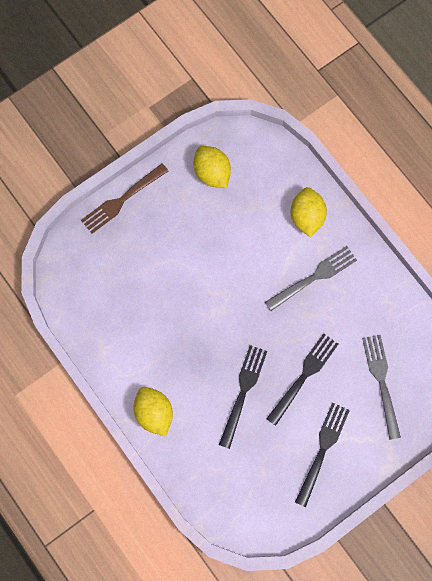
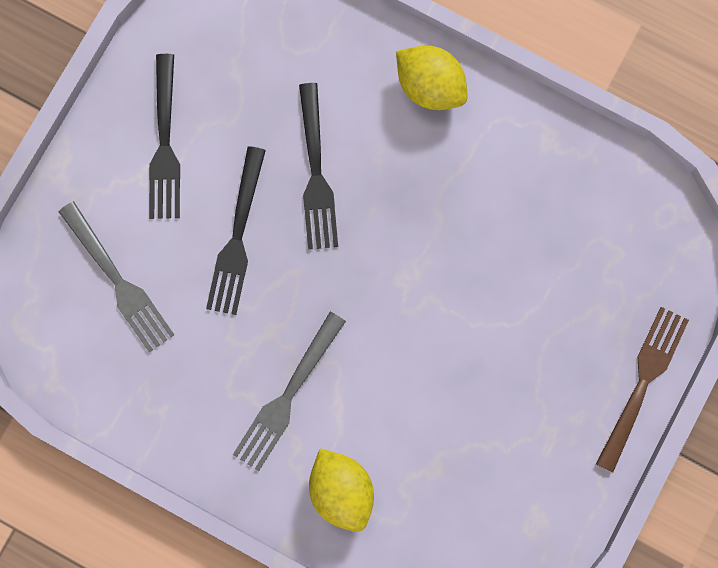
camera: 155 degrees right, 5 degrees up
yellow lemon [193,146,231,188] -> none

